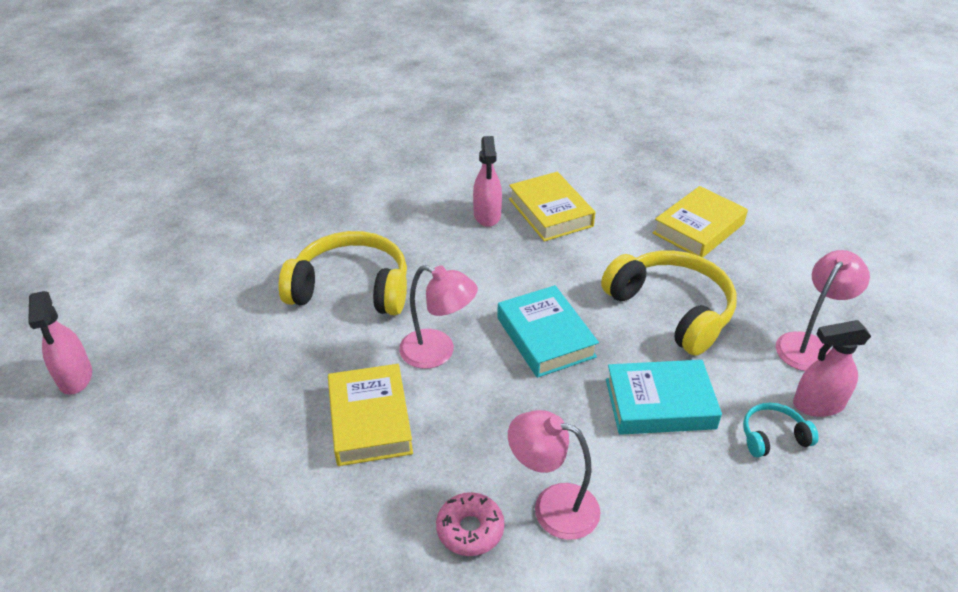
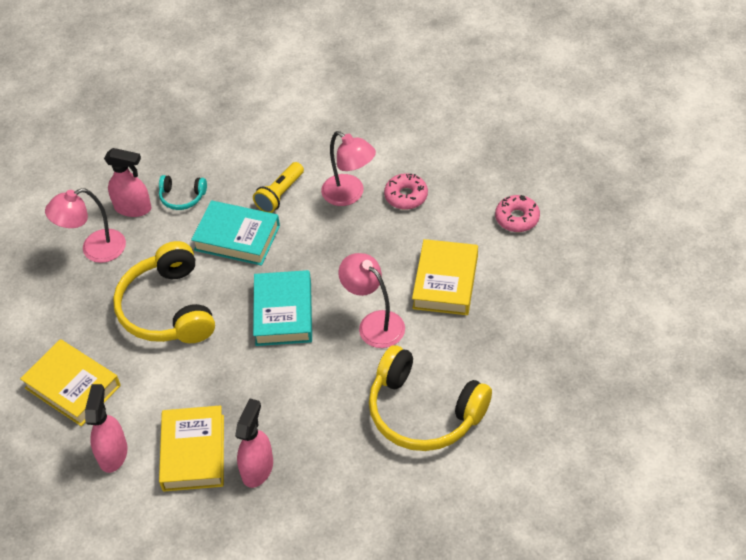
camera: 155 degrees left, 10 degrees up
pink spray bottle [28,291,92,395] -> pink spray bottle moved to [85,384,128,473]
yellow book [653,186,748,257] -> yellow book turned 60 degrees clockwise [20,339,121,426]
none -> yellow flashlight [253,162,304,213]
none -> pink donut [495,195,540,232]

